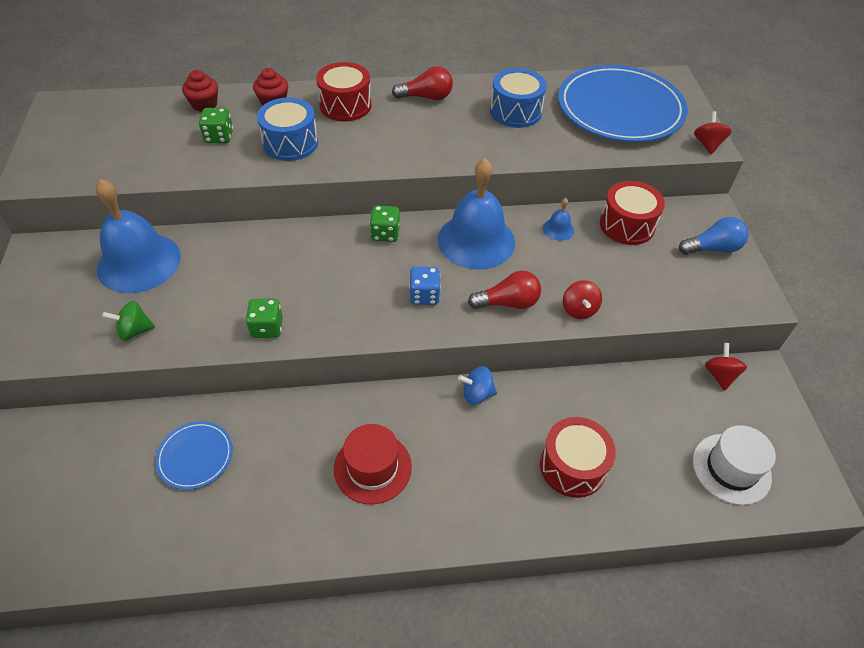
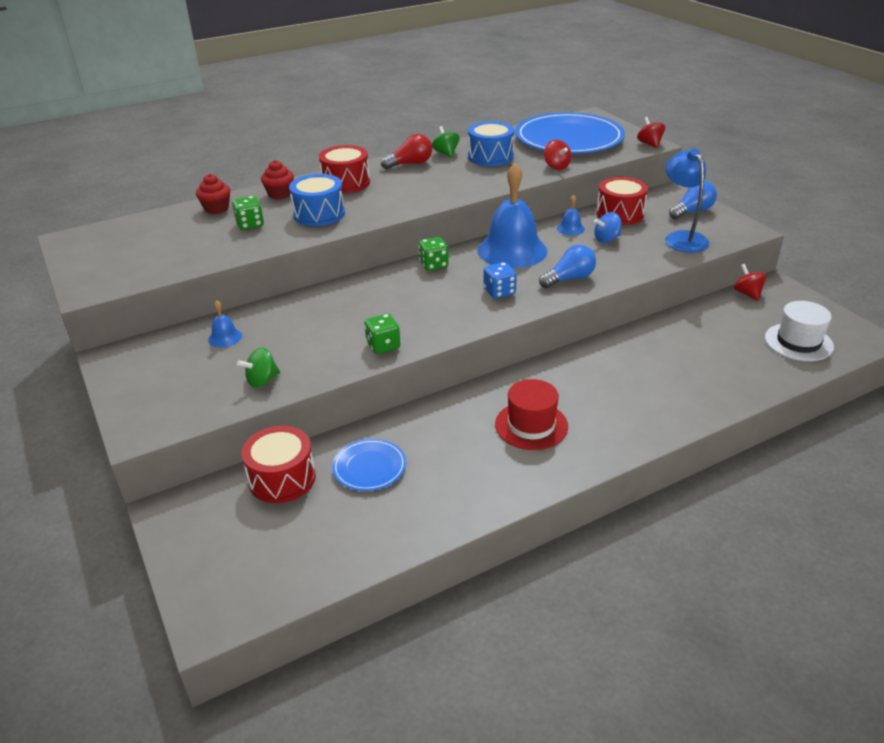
camera: 20 degrees left, 15 degrees down
blue bell [96,179,181,293] -> blue bell [208,300,242,348], size x0.41
blue spinning top [458,366,497,405] -> blue spinning top moved to [594,212,621,243]
red light bulb [468,271,541,309] -> blue light bulb [539,245,596,288]
red drum [540,417,616,498] -> red drum moved to [241,426,316,503]
red spinning top [563,280,602,319] -> red spinning top moved to [544,140,571,170]
none -> green spinning top [432,126,460,158]
none -> blue lamp [665,149,709,253]

